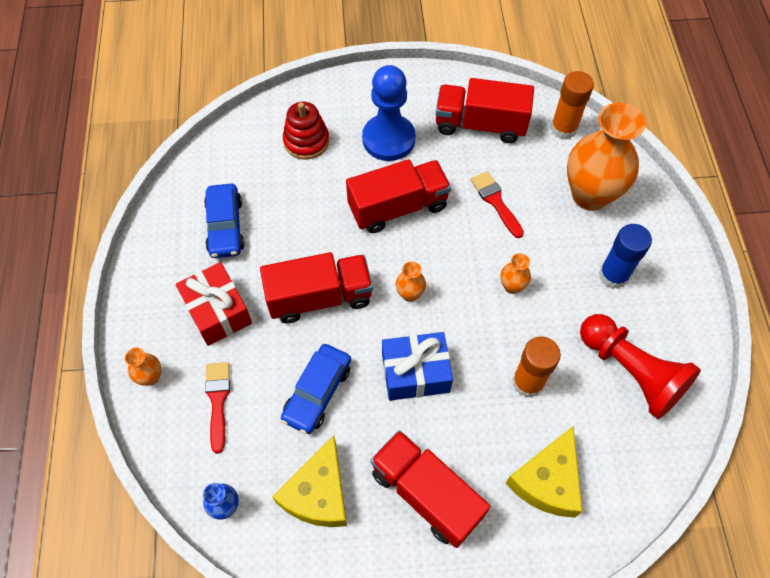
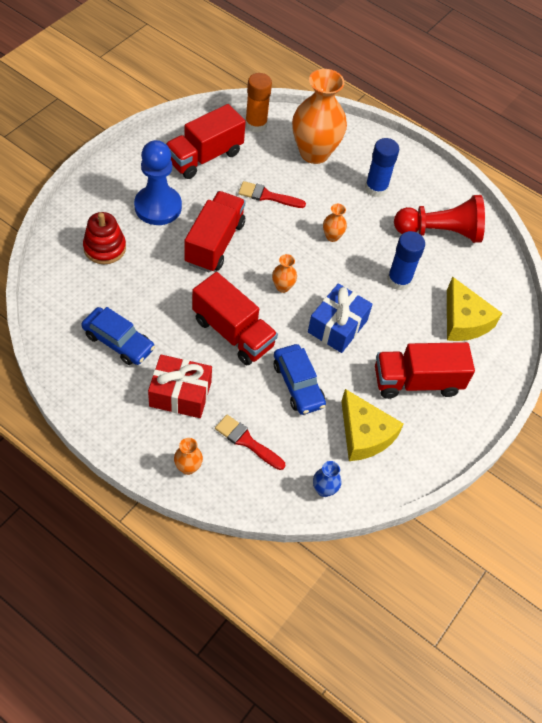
camera: 55 degrees left, 5 degrees down
red truck [260,252,373,323] -> red truck turned 105 degrees clockwise [192,272,278,365]
orange glue stick [512,336,561,398] -> blue glue stick [387,231,425,291]

